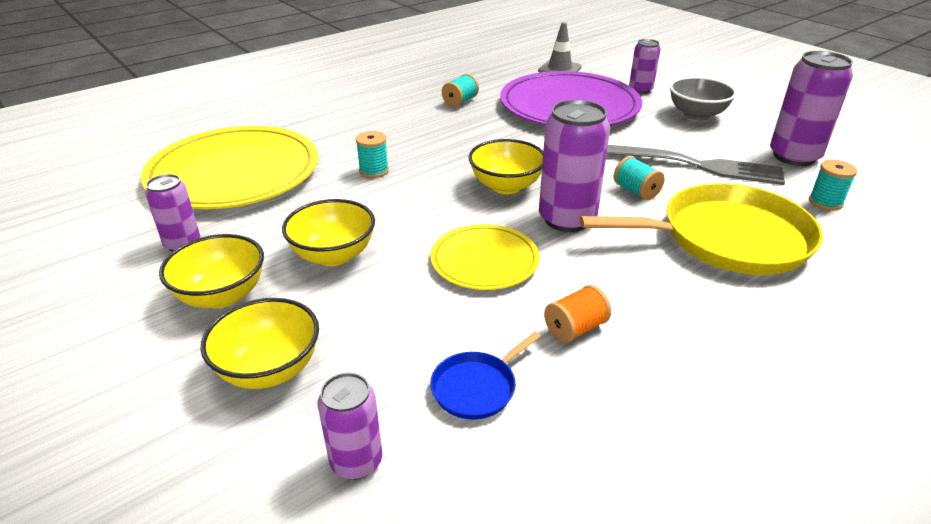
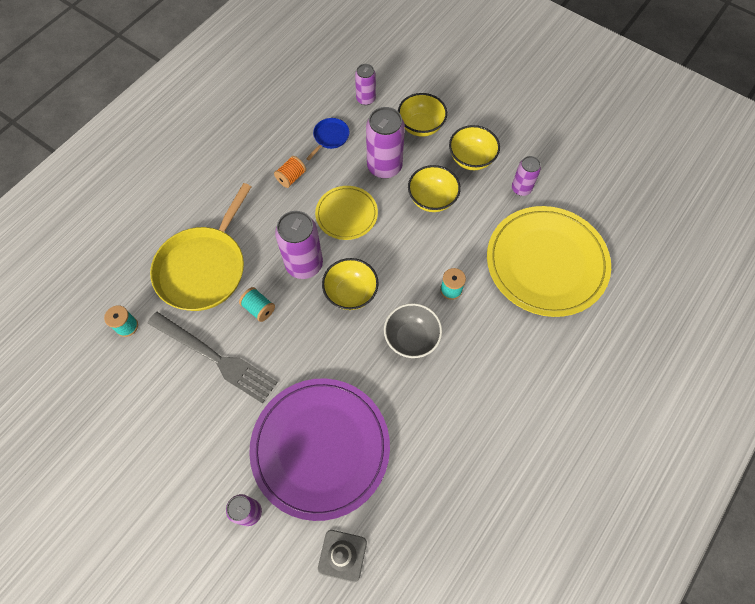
camera: 165 degrees right, 30 degrees up
turquoise spool [442,74,479,107] -> none
yellow pan [580,183,823,275] -> yellow pan turned 45 degrees counterclockwise [150,183,251,311]
grey fork [607,145,785,185] -> grey fork turned 150 degrees counterclockwise [148,312,278,404]
grey bowl [670,77,737,120] -> grey bowl moved to [384,303,442,358]
purple can [770,51,853,166] -> purple can moved to [366,107,405,179]

